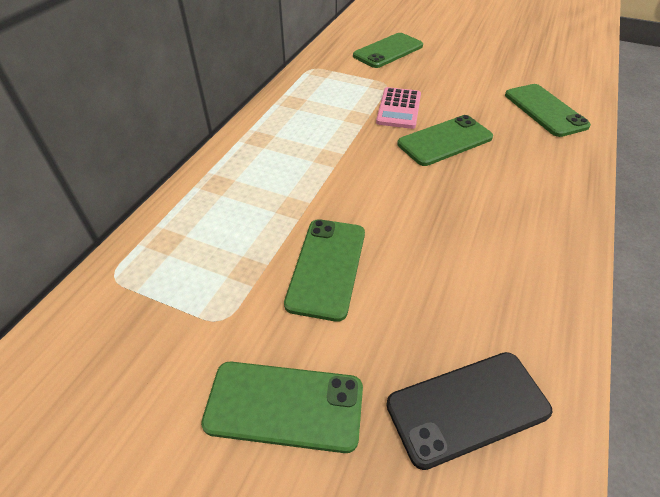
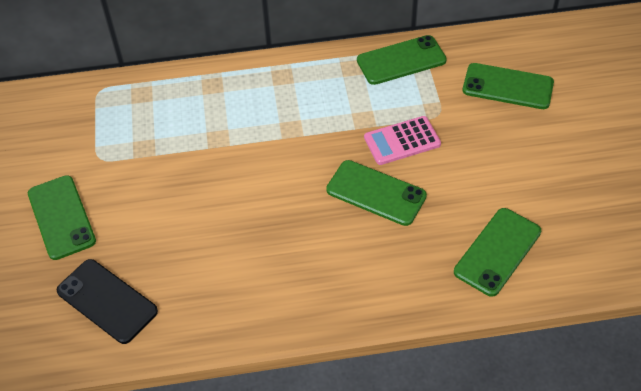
camera: 60 degrees right, 5 degrees up
green phone [284,219,365,322] -> green phone moved to [357,35,447,85]

